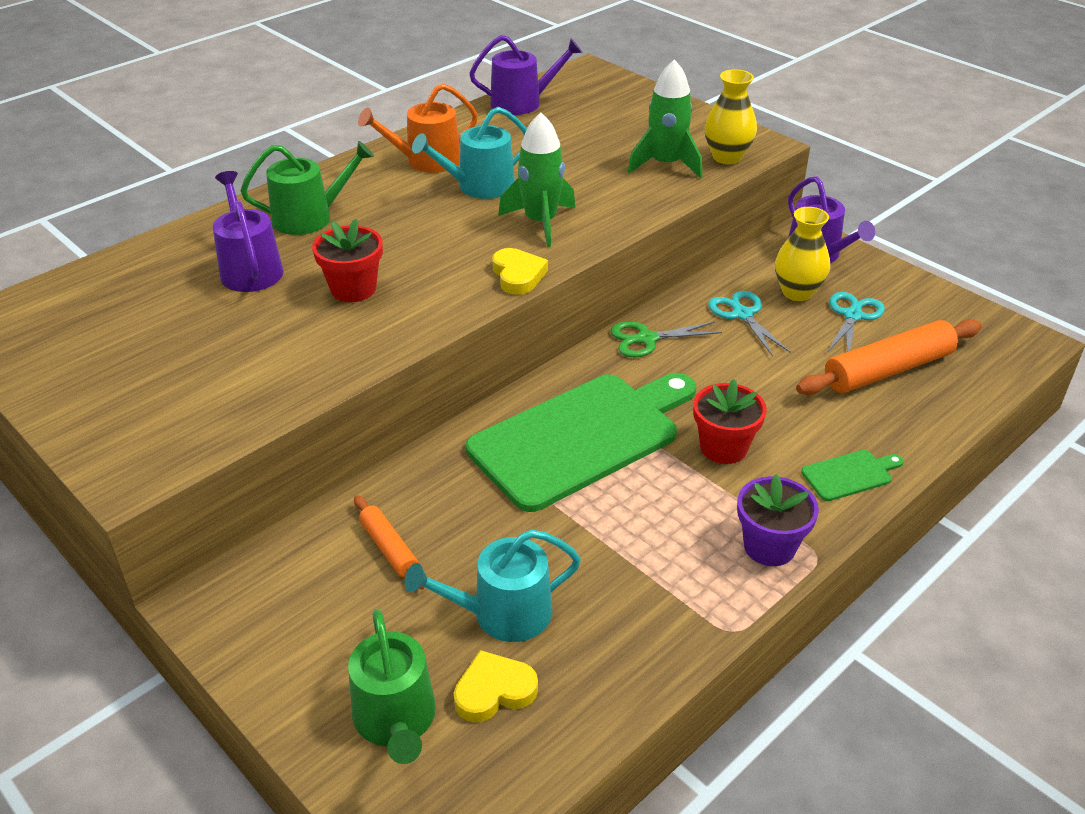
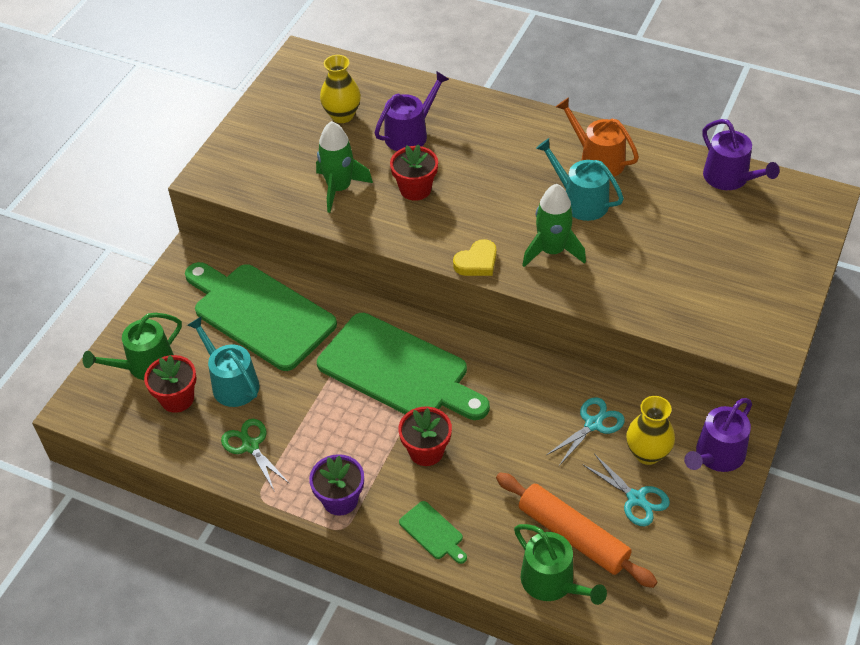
camera: 70 degrees right, 10 degrees up
green watering can [240,141,374,235] -> green watering can moved to [514,524,607,605]
orange rolling pin [354,495,425,590] -> green cutting board [185,262,337,371]
yellow heart [454,650,538,723] -> red flower pot [144,355,197,413]
green scissors [610,321,722,357] -> green scissors moved to [221,419,290,492]
green rocket [628,59,702,178] -> green rocket moved to [316,121,373,213]
yellow vase [704,69,757,164] -> yellow vase moved to [320,55,361,123]
turquoise scissors [827,292,885,352] -> turquoise scissors turned 45 degrees clockwise [582,454,670,526]

